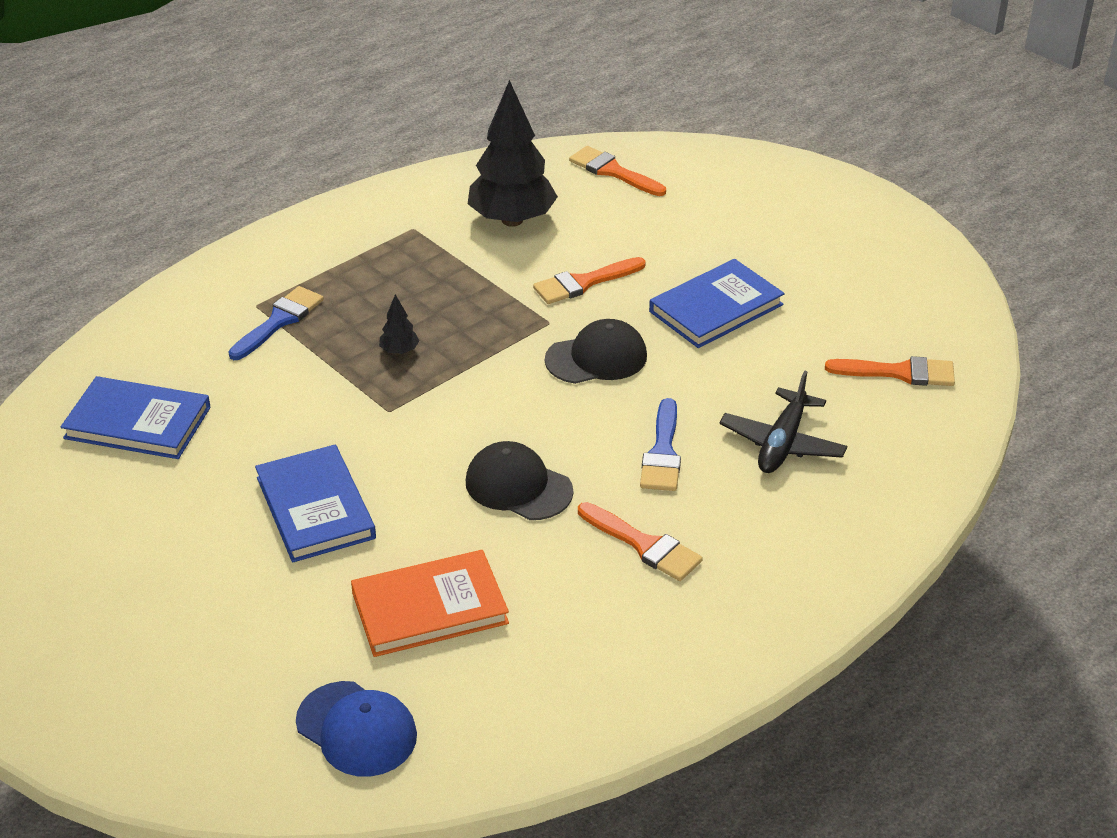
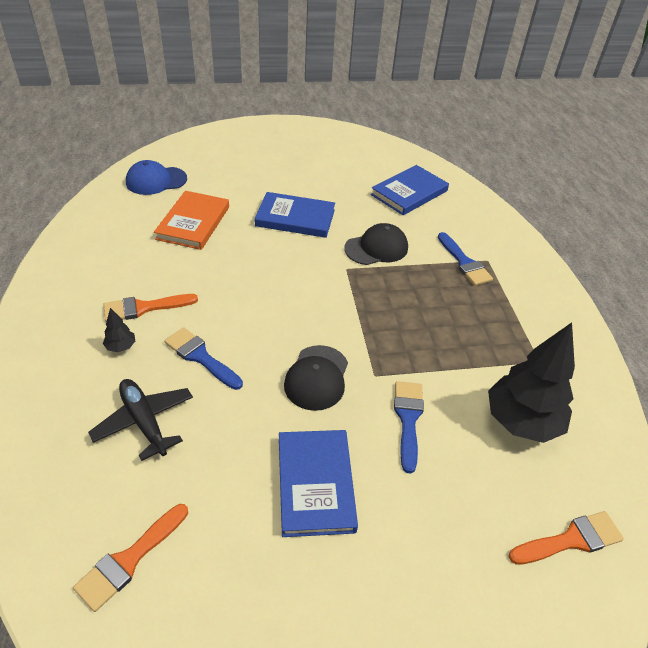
camera: 120 degrees right, 5 degrees up
black tree [379,294,419,354] -> black tree moved to [103,308,135,352]
black cap [466,441,573,520] -> black cap moved to [344,223,408,265]
orange brush [533,257,646,304] -> blue brush [394,381,424,474]

